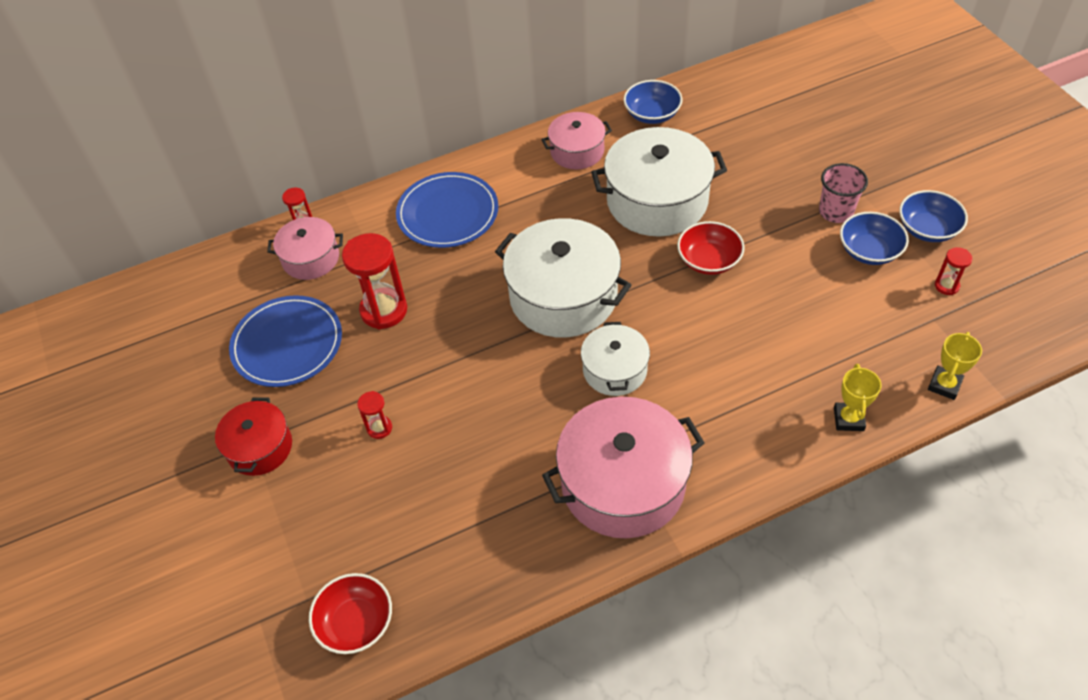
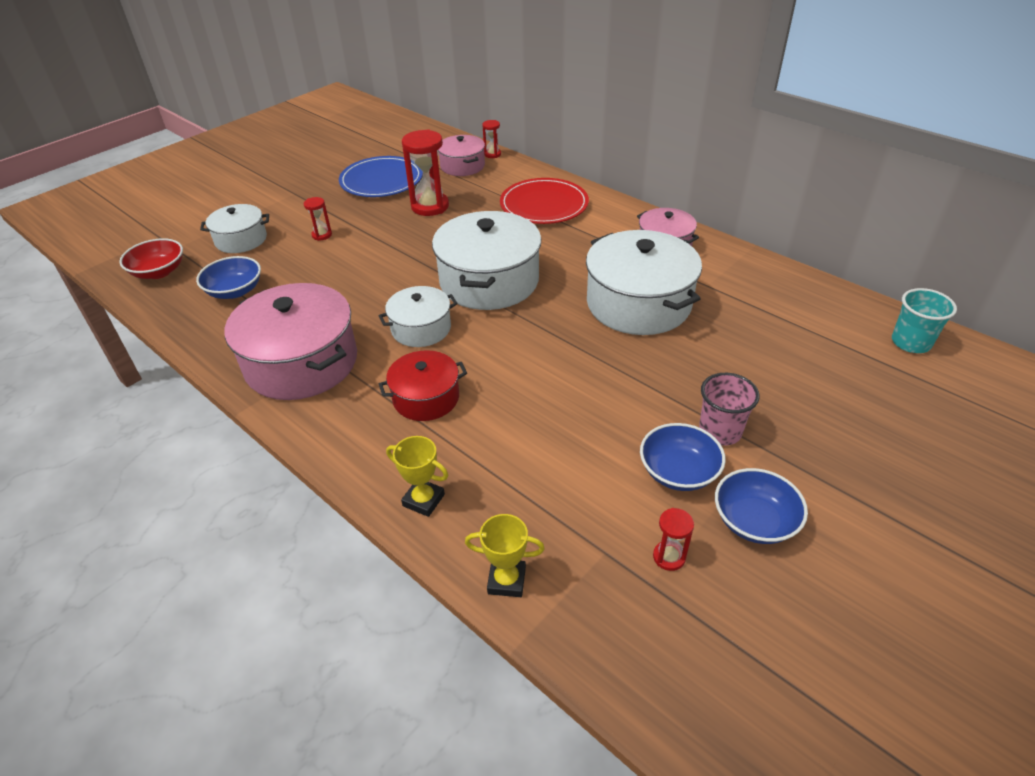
camera: 65 degrees right, 10 degrees down
red pot [215,397,292,476] -> red pot moved to [379,350,467,421]
blue plate [396,172,498,248] -> red plate [500,178,589,224]
blue bowl [623,80,682,124] -> blue bowl moved to [196,256,261,299]
red bowl [677,221,745,275] -> none
yellow trophy [834,364,881,431] -> yellow trophy turned 45 degrees clockwise [386,436,448,517]
none -> white pot [200,204,269,253]
none -> turquoise cup [892,288,957,353]

